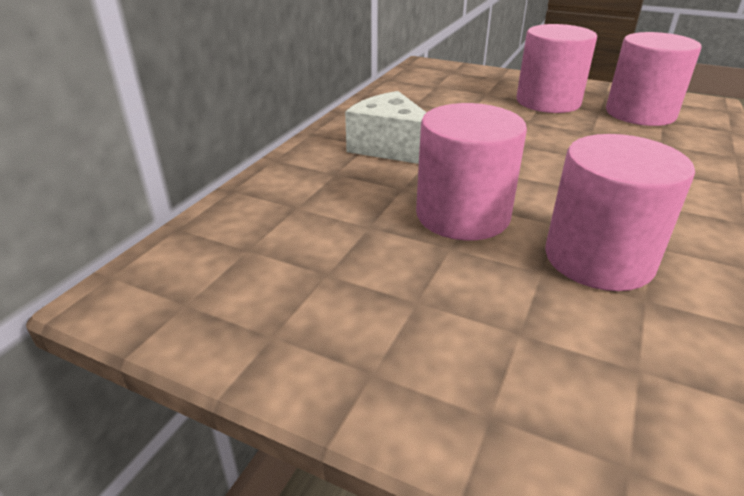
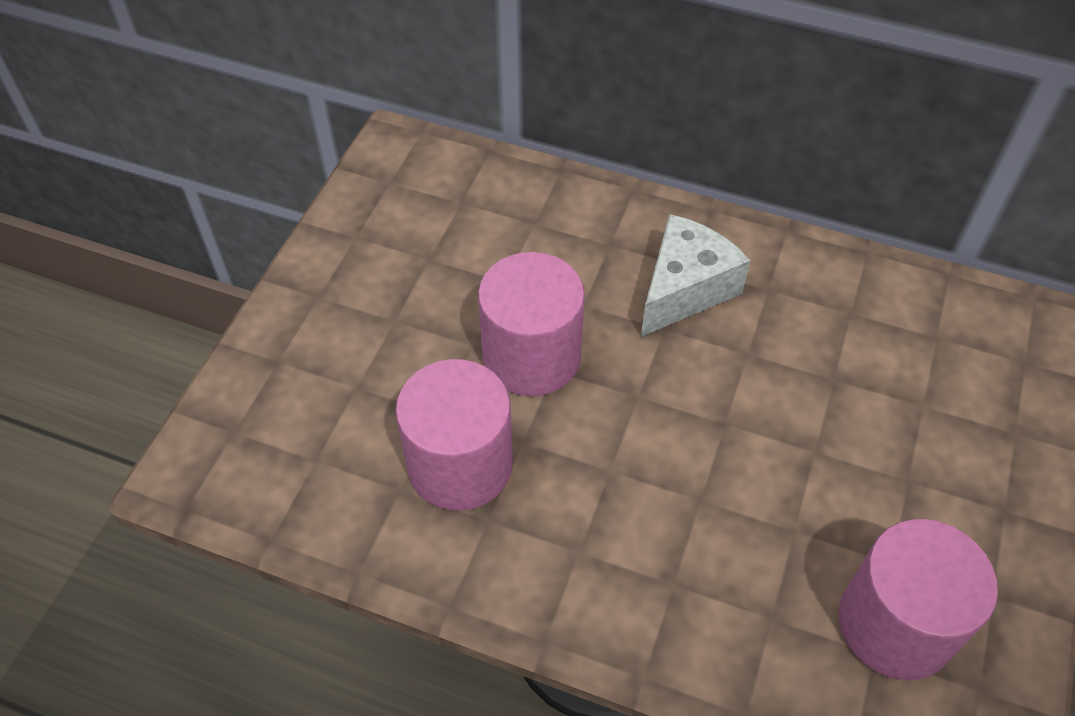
camera: 85 degrees right, 20 degrees up
pink cylinder [516,24,597,113] -> none

